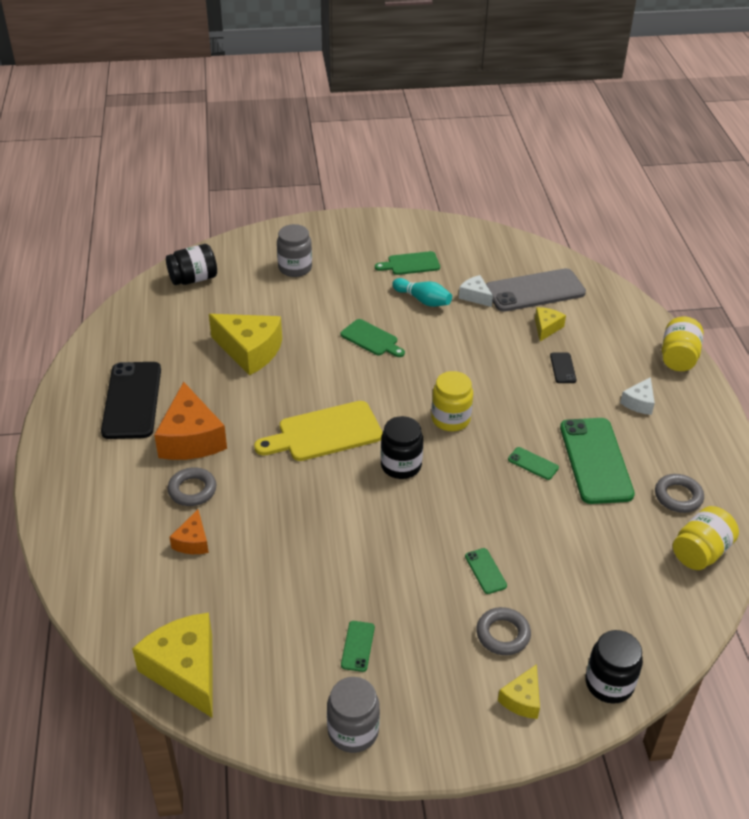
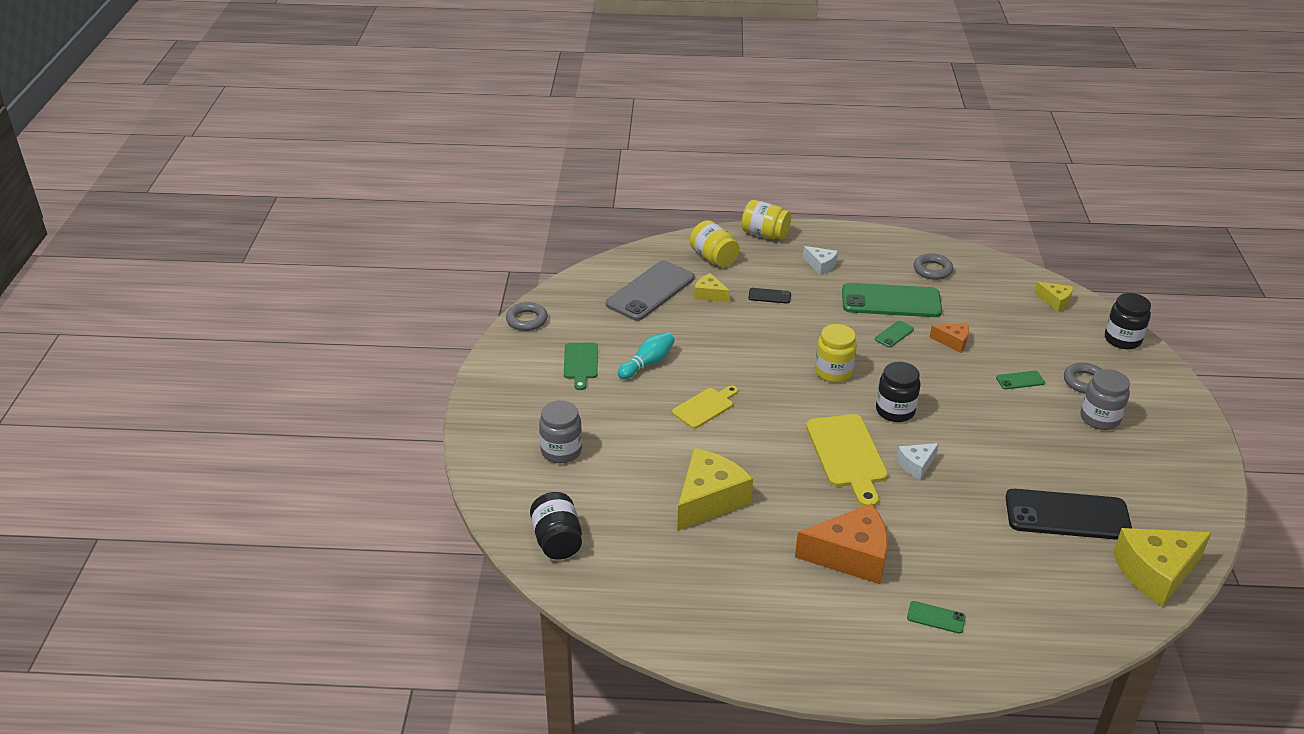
camera: 80 degrees left, 5 degrees down
black phone [101,362,161,439] -> black phone moved to [1005,489,1132,540]
grey ring [168,467,216,506] -> grey ring moved to [506,302,548,331]
orange cheese [170,509,209,554] -> orange cheese moved to [929,323,969,353]
grey jar [327,677,380,753] -> grey jar moved to [1080,369,1130,430]
green cutting board [341,319,405,357] -> yellow cutting board [672,386,738,429]
green phone [341,621,375,672] -> green phone moved to [907,601,966,634]
white cheese [459,275,493,307] -> white cheese moved to [897,443,939,479]
grey phone [486,268,586,312] -> grey phone turned 45 degrees clockwise [606,261,694,321]
yellow cheese [498,664,540,719] -> yellow cheese moved to [1034,282,1073,312]
yellow jar [673,506,739,570] -> yellow jar moved to [690,220,740,267]

